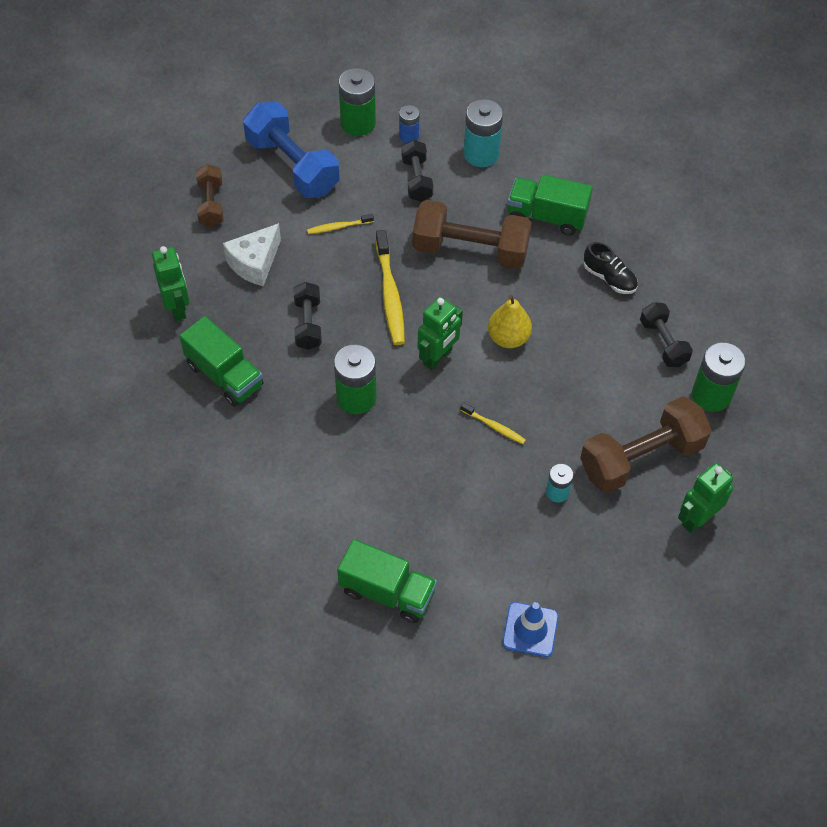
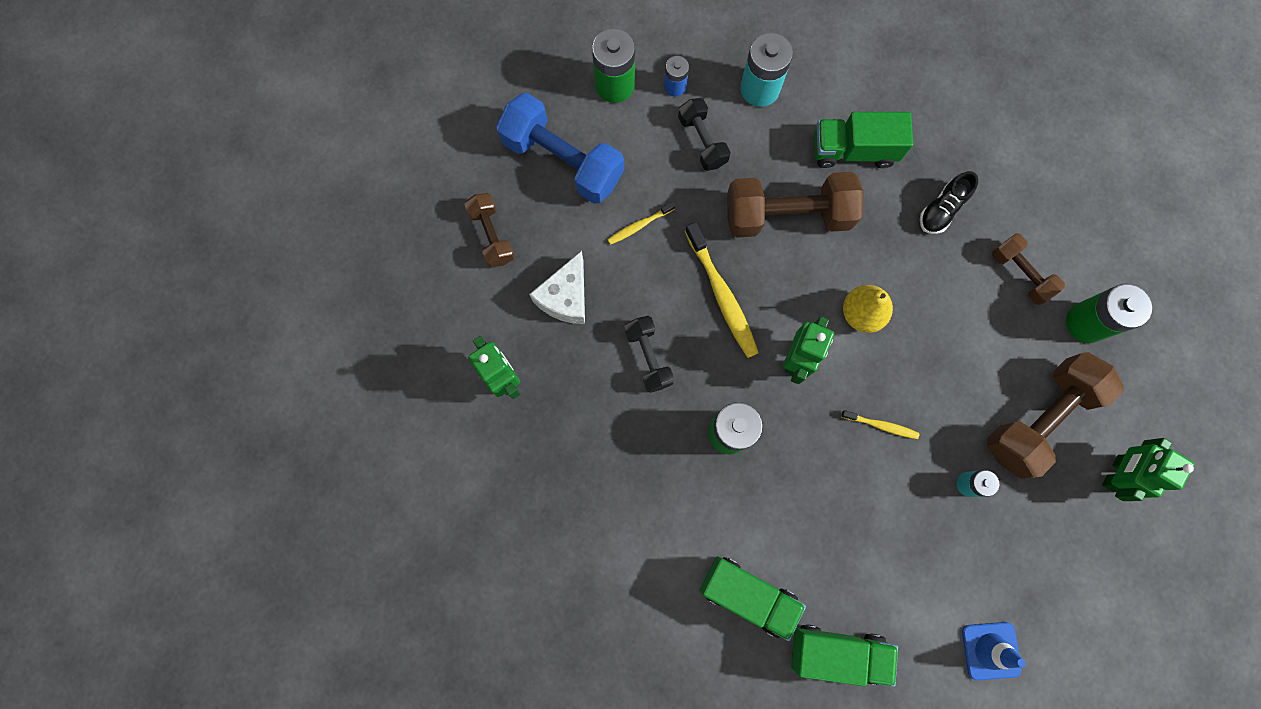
camera: 15 degrees left, 20 degrees up
green truck [179,316,263,407] -> green truck moved to [699,556,806,641]
black shoe [584,242,638,294] -> black shoe turned 105 degrees clockwise [920,171,978,234]
black dumbbell [640,302,693,367] -> brown dumbbell [992,233,1065,305]

